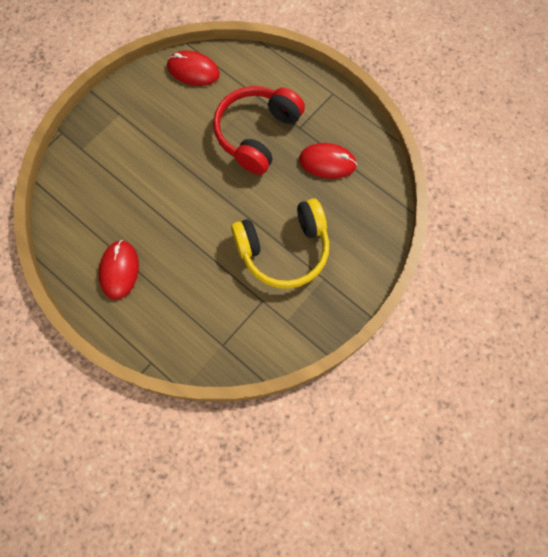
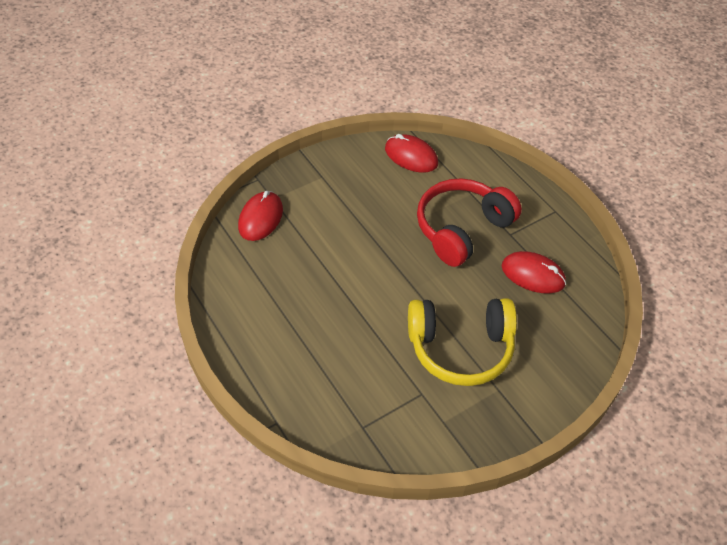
camera: 15 degrees right, 20 degrees down
red mouse [99,240,139,300] -> red mouse moved to [238,191,283,241]

